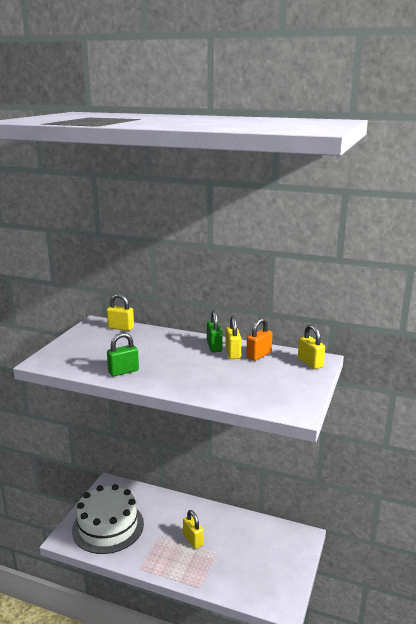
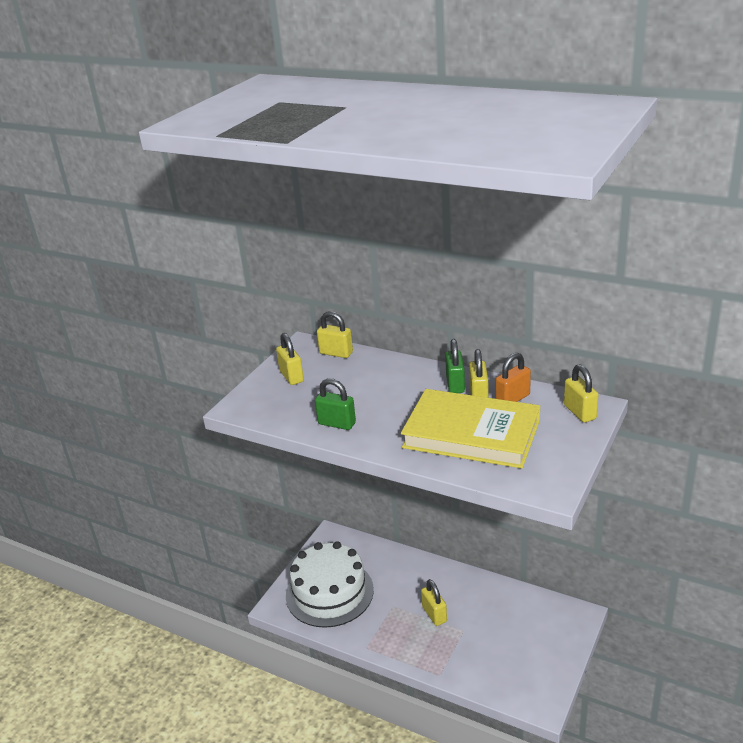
camera: 10 degrees right, 10 degrees up
green padlock [107,333,139,376] -> green padlock turned 45 degrees clockwise [315,378,356,430]
none -> yellow padlock [276,333,304,385]
none -> yellow book [401,389,540,468]

